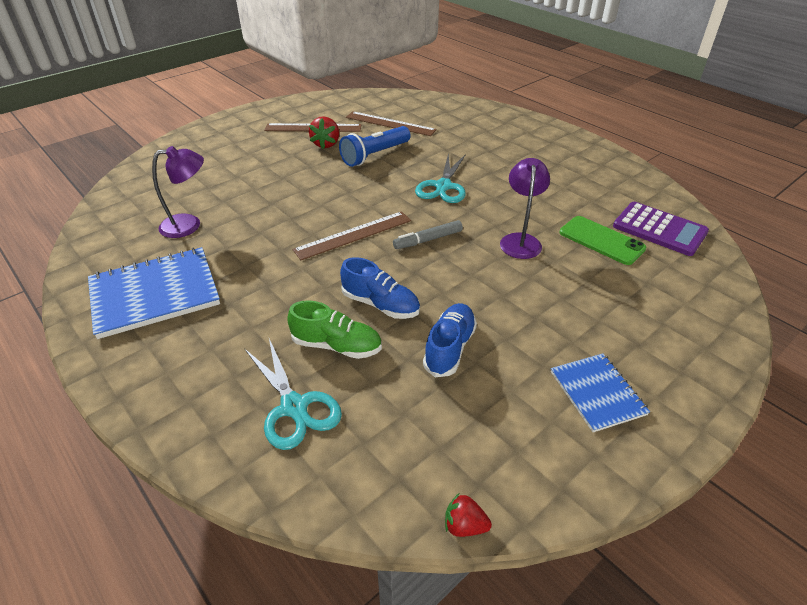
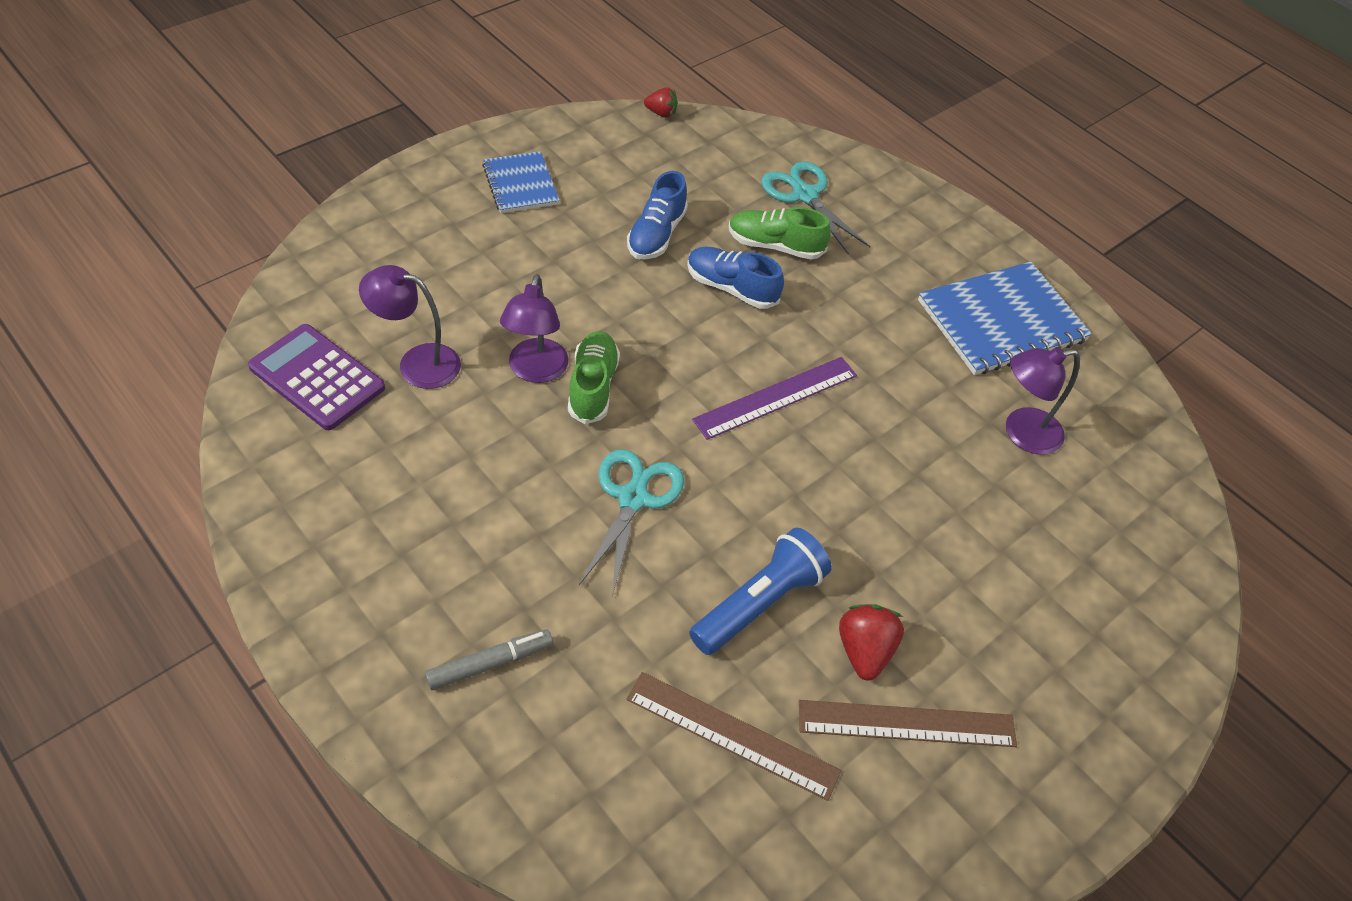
camera: 175 degrees right, 10 degrees up
brown ruler [293,211,411,260] -> purple ruler [692,357,857,440]
grey marker [393,220,463,249] -> grey marker moved to [425,629,553,690]
green phone [560,216,647,265] -> purple lamp [359,265,461,389]
none -> green shoe [568,331,620,424]

